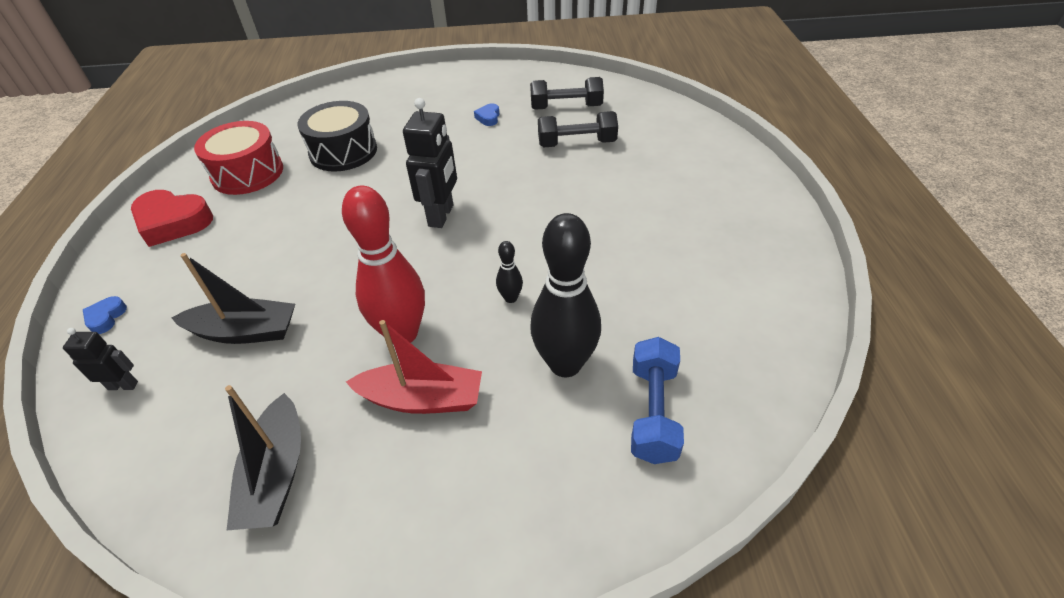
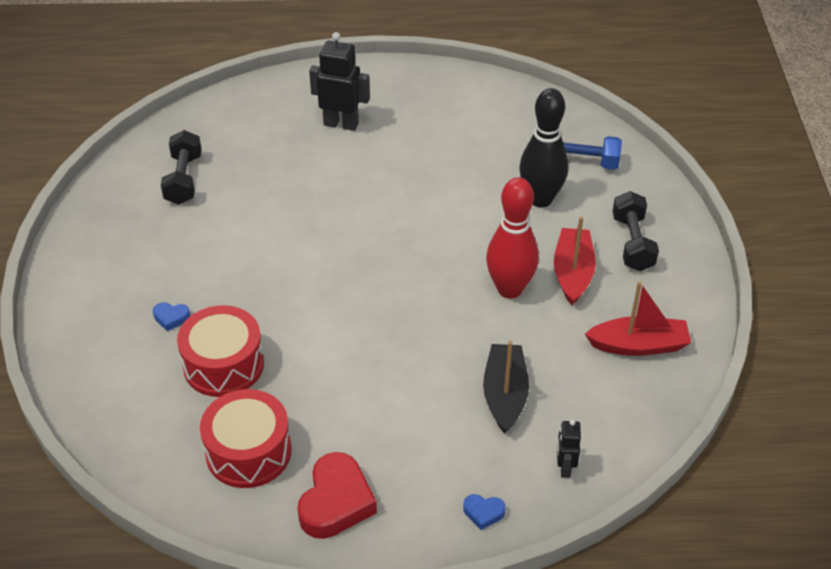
camera: 90 degrees left, 0 degrees up
black boat [225,385,301,530] -> red boat [585,282,691,356]
black drum [297,101,377,171] -> red drum [177,305,264,397]
black robot [403,98,457,228] -> black robot moved to [309,32,370,131]
blue heart [474,103,499,126] -> blue heart moved to [153,302,190,331]
black bowling pin [496,241,523,303] -> none
black dumbbell [538,111,618,147] -> black dumbbell moved to [612,191,659,271]

